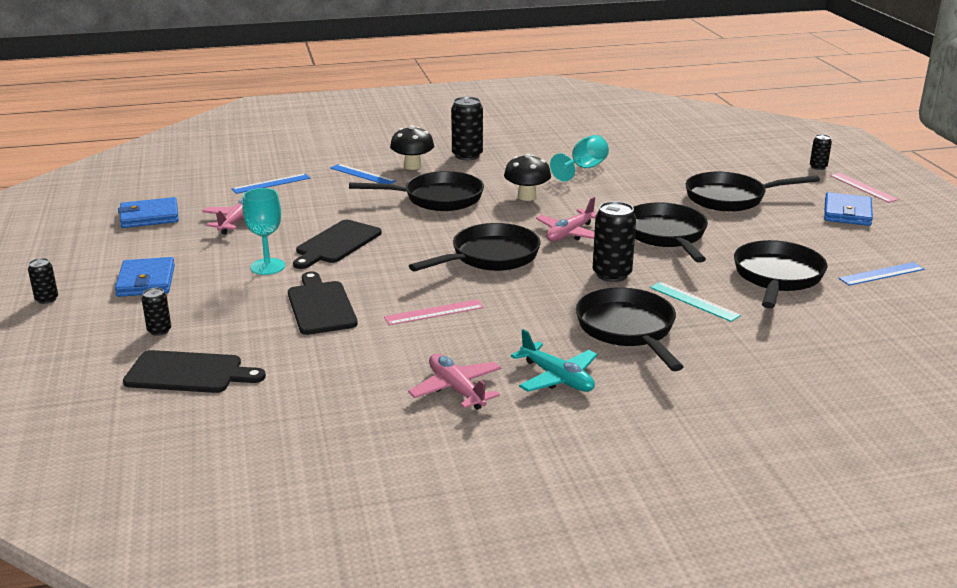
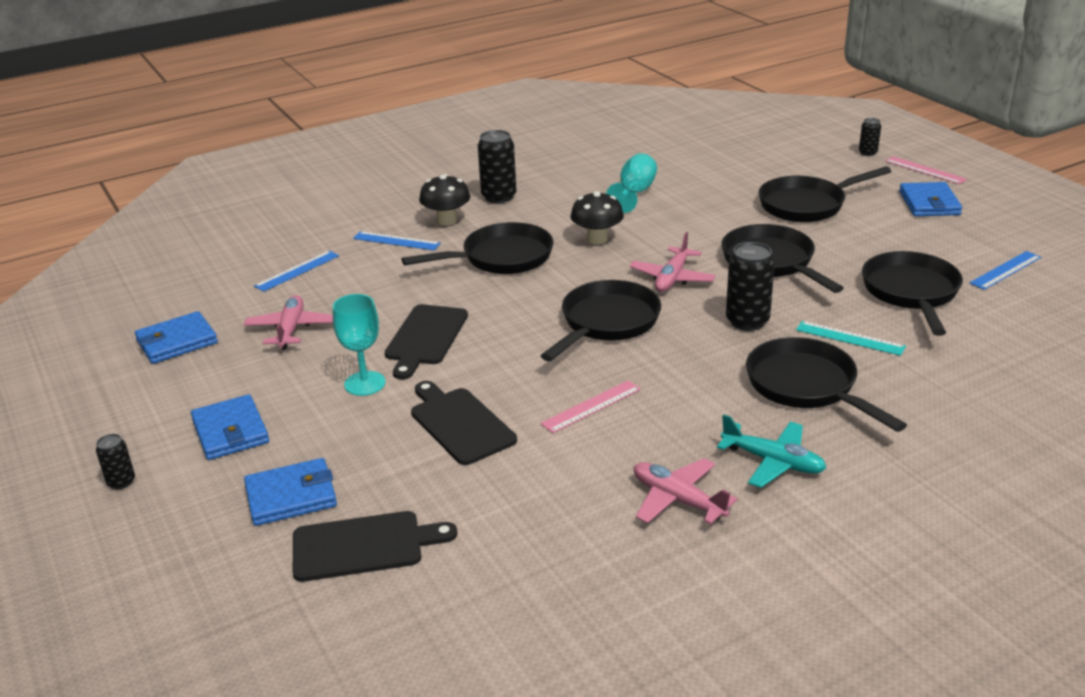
camera: 15 degrees left, 5 degrees up
black can [142,288,171,336] -> blue wallet [244,458,337,526]

